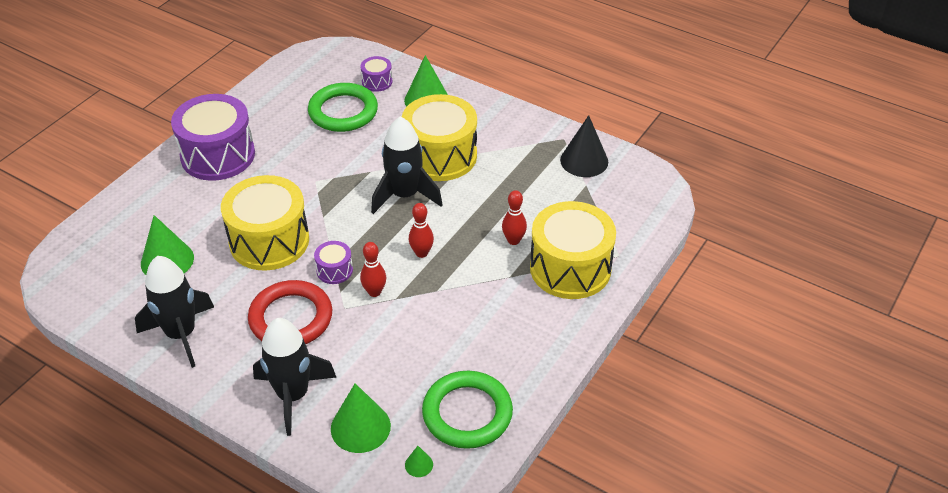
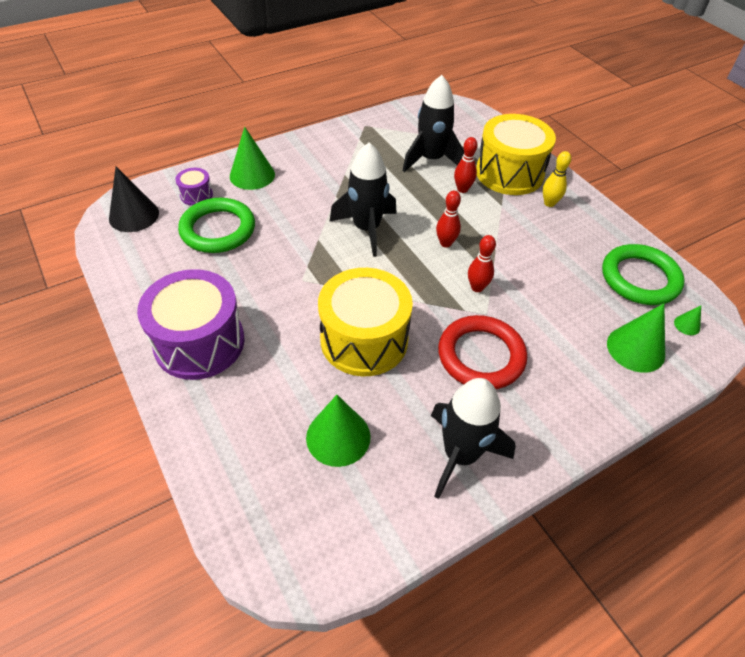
camera: 65 degrees left, 5 degrees up
black rocket [253,318,337,436] -> black rocket moved to [403,75,464,172]
purple drum [314,241,353,284] -> none
yellow drum [402,94,477,181] -> none
black cone [560,115,608,177] -> black cone moved to [109,166,159,232]
none -> yellow bowling pin [543,151,571,207]

